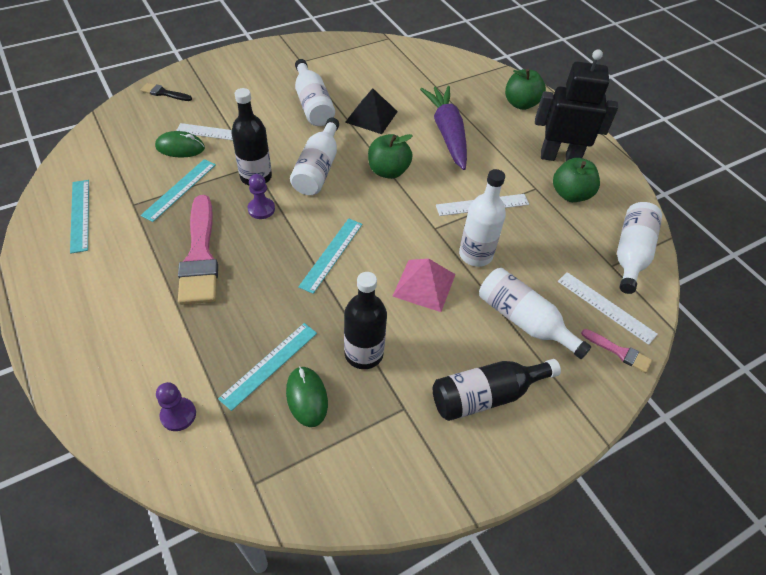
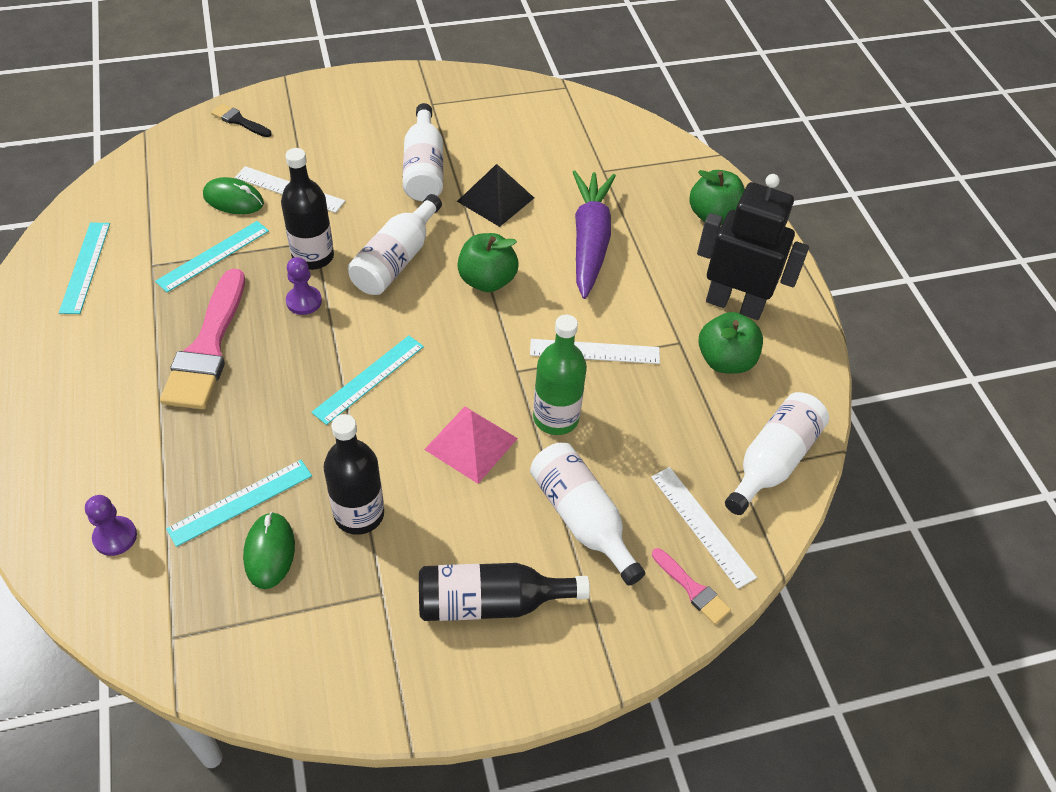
camera: 15 degrees right, 0 degrees up
white bottle [459,169,506,267] -> green bottle [533,314,587,435]

